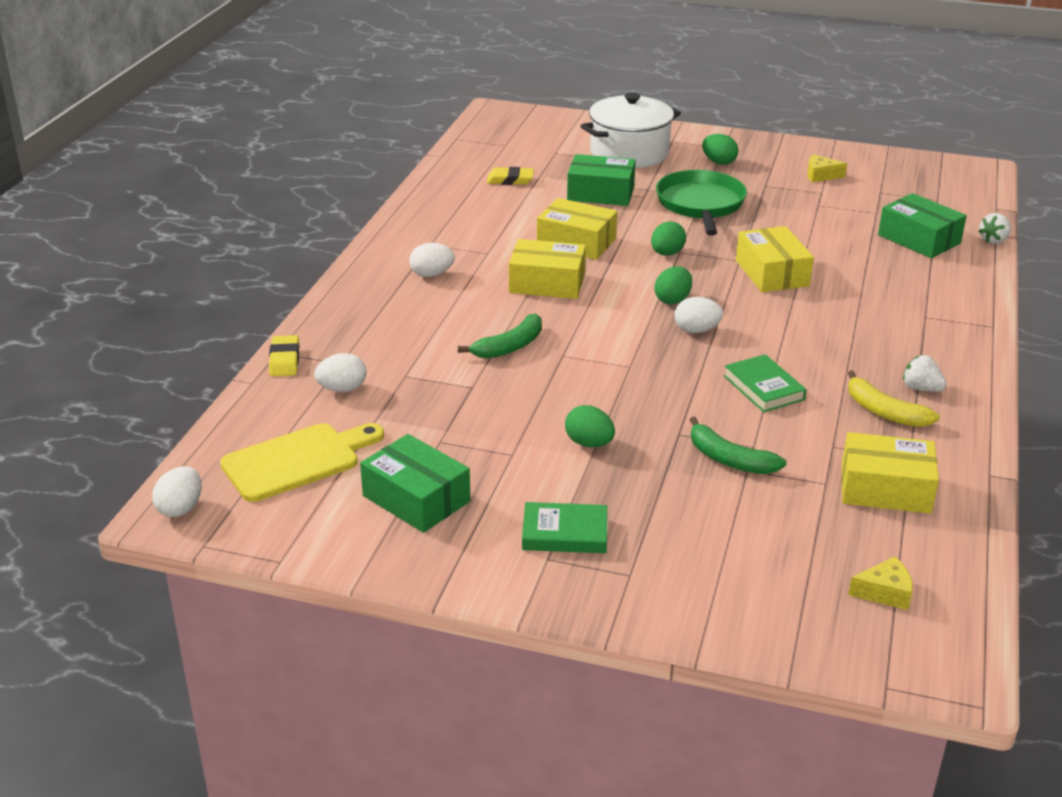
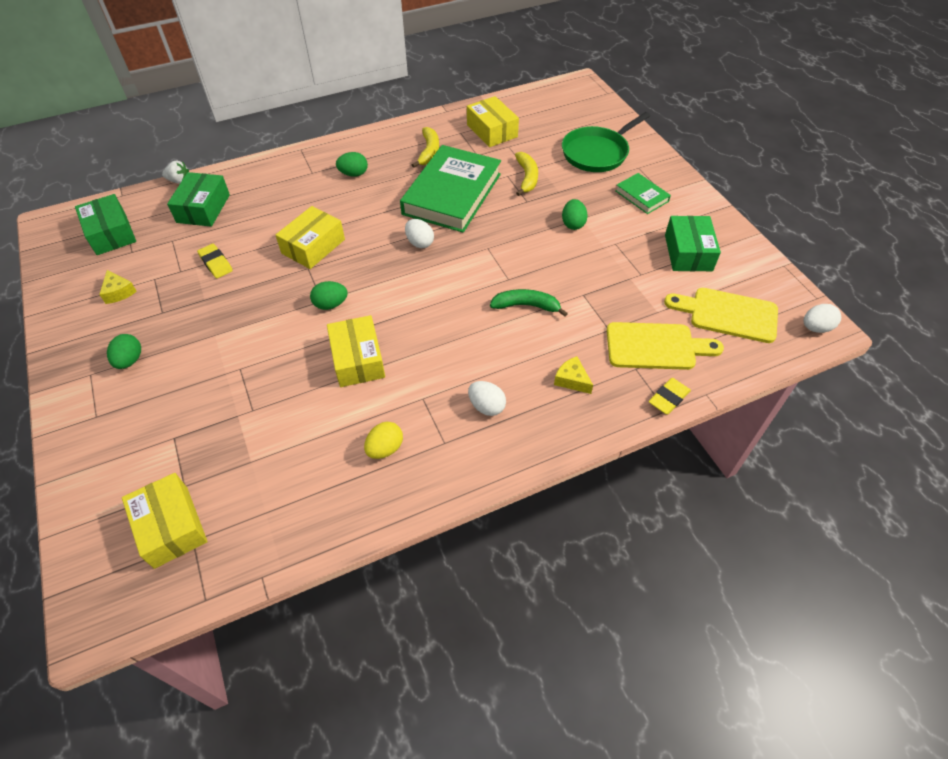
camera: 130 degrees left, 20 degrees up
white egg [314,353,366,392] -> yellow cutting board [607,322,724,370]
yellow eraser [487,167,534,185] -> yellow eraser moved to [197,244,233,278]
yellow box [509,239,586,299] -> yellow box moved to [122,473,208,569]
green box [567,154,636,206] -> green box moved to [75,194,136,255]
white pot [581,93,681,168] -> none
green egg [655,266,692,305] -> green egg moved to [336,152,368,177]
green pan [656,170,747,235] -> green pan moved to [562,112,650,172]
green banana [690,417,787,474] -> yellow banana [515,152,538,196]
green book [724,354,807,412] -> green book [400,145,501,233], size x2.16
yellow cheese [848,556,913,610] -> yellow cheese moved to [554,356,593,394]
white strawberry [903,355,947,392] -> none
none -> yellow egg [364,422,403,459]

